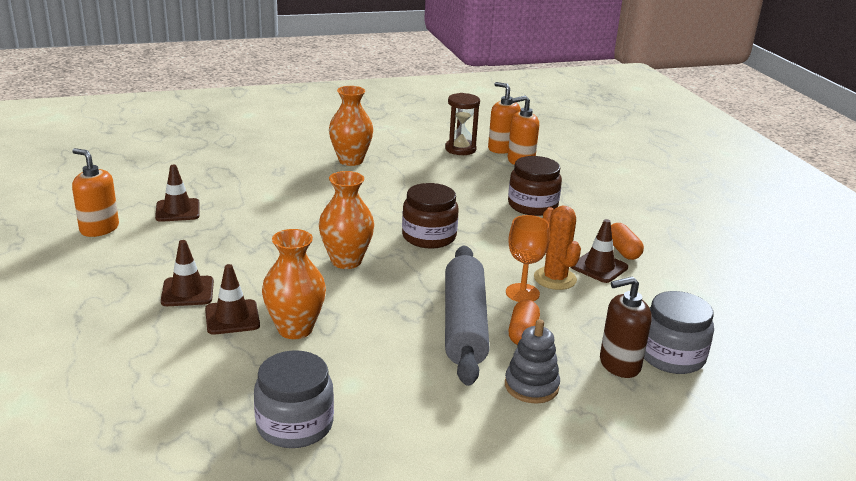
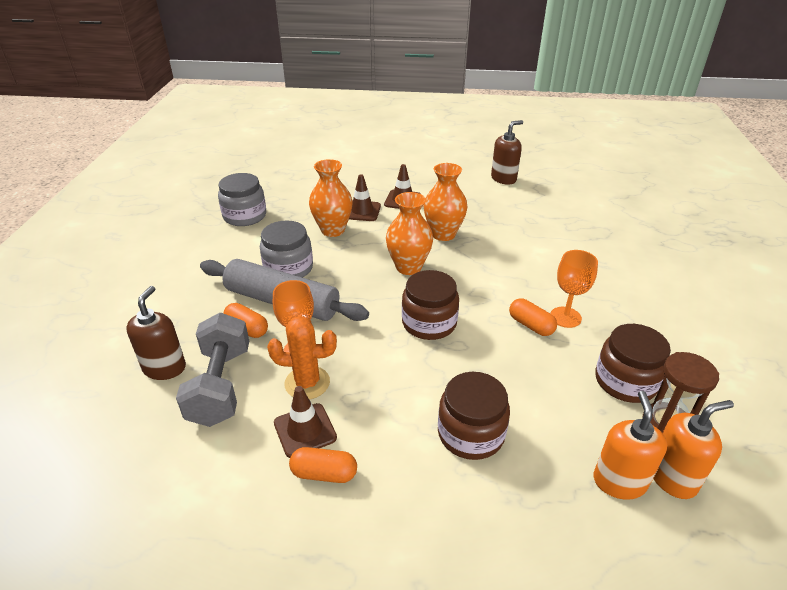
camera: 115 degrees right, 10 degrees up
orange soap dispenser [72,148,119,237] -> brown soap dispenser [491,120,523,185]
brown traffic cone [155,164,200,222] -> none
orange vase [329,86,373,166] -> orange vase moved to [423,163,468,241]
grey stacking toy [505,319,560,404] -> none
grey jar [644,291,714,374] -> grey jar moved to [260,221,313,278]
none -> grey dumbbell [176,313,249,427]
none -> orange capsule [509,299,557,336]
none -> orange goblet [550,250,598,328]
none -> brown jar [595,324,671,403]

